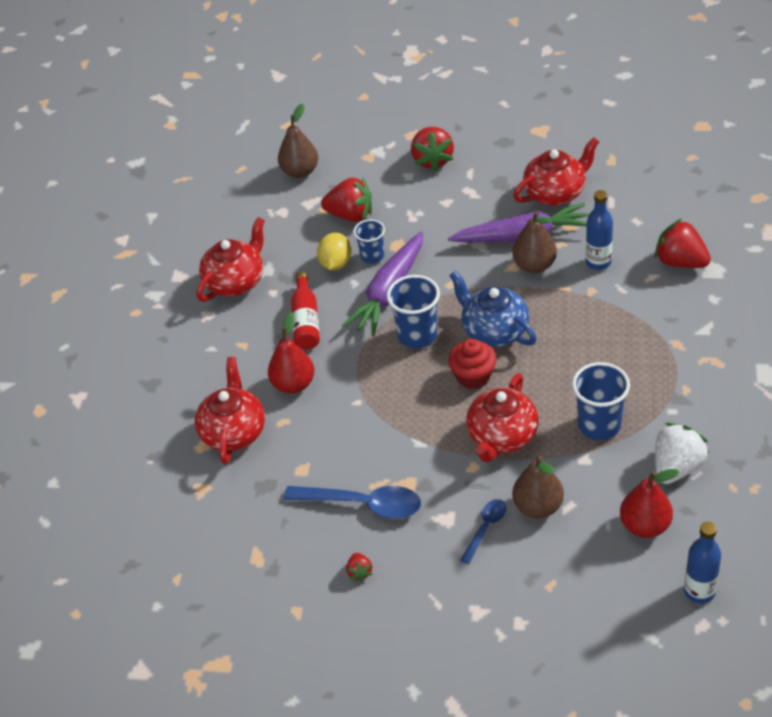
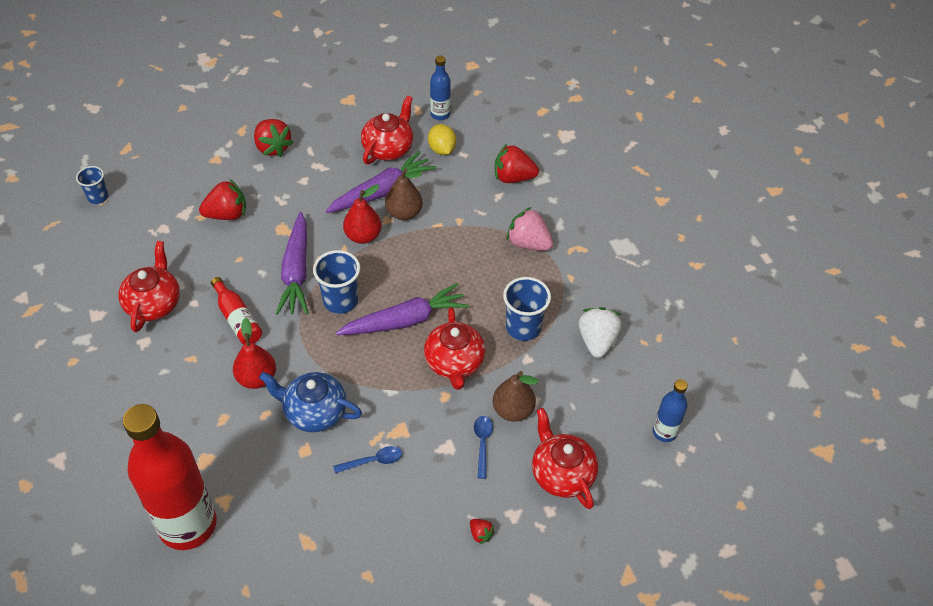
camera: 35 degrees left, 5 degrees up
red teapot [195,357,265,464] -> red teapot moved to [532,408,598,509]
brown pear [278,104,318,178] -> none
blue spoon [284,486,421,519] -> blue spoon [333,446,402,473], size x0.56
yellow lemon [317,233,352,270] -> yellow lemon moved to [428,124,456,155]
red strawberry [346,553,372,581] -> red strawberry moved to [470,519,495,544]
blue cup [353,219,385,264] -> blue cup moved to [76,166,108,204]
red cupcake [448,339,496,389] -> purple carrot [336,283,469,335]
blue teapot [449,271,537,347] -> blue teapot moved to [259,372,362,432]
blue bottle [586,190,613,270] -> blue bottle moved to [430,56,451,120]
red pear [620,469,679,538] -> red pear moved to [343,184,382,244]
none -> red bottle [123,404,217,550]
none -> pink strawberry [507,207,553,251]

